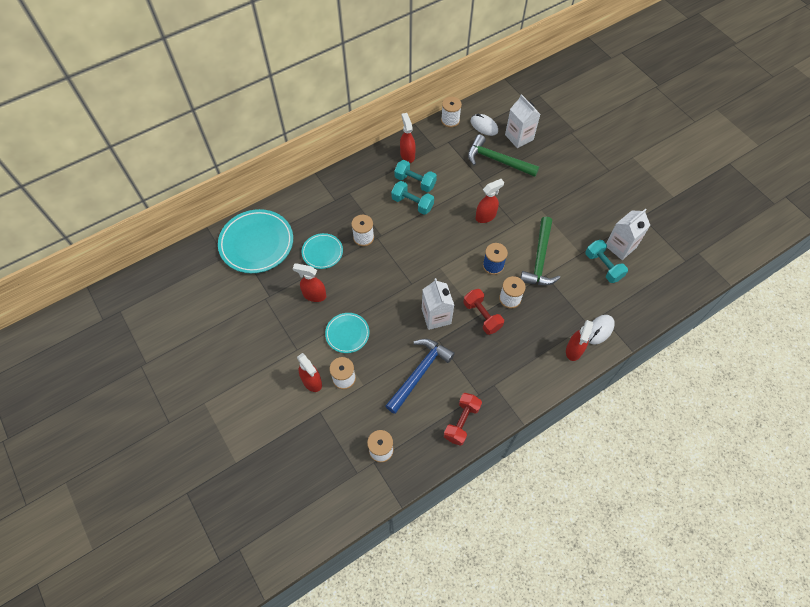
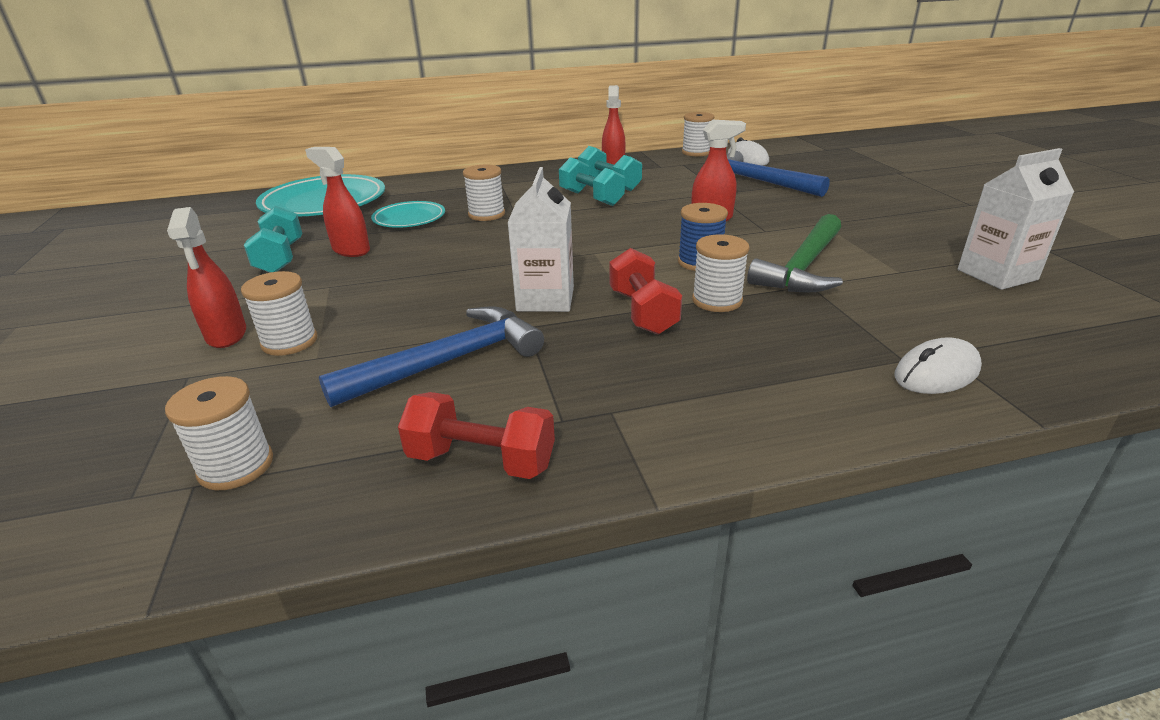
camera: 20 degrees right, 30 degrees down
turquoise plate [325,313,369,353] -> none
red dumbbell [444,393,482,446] -> red dumbbell turned 60 degrees clockwise [398,392,555,479]
green hammer [468,134,539,177] -> blue hammer [727,151,830,197]
white carton [505,94,540,148] -> none
red spray bottle [566,320,593,361] -> none
turquoise dumbbell [585,240,628,283] -> turquoise dumbbell moved to [244,206,302,273]

